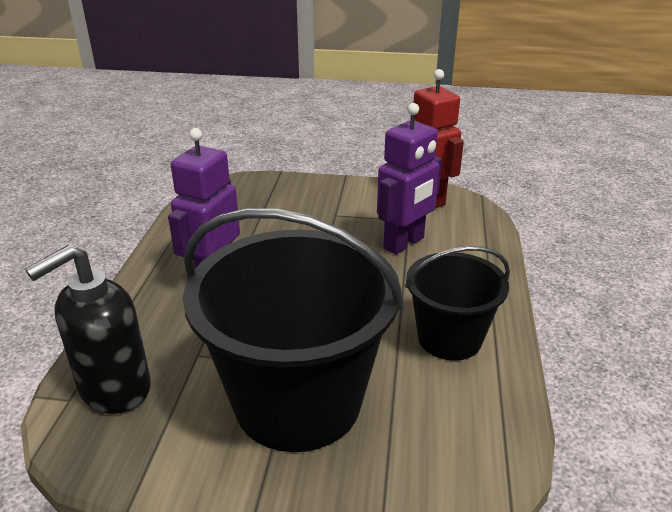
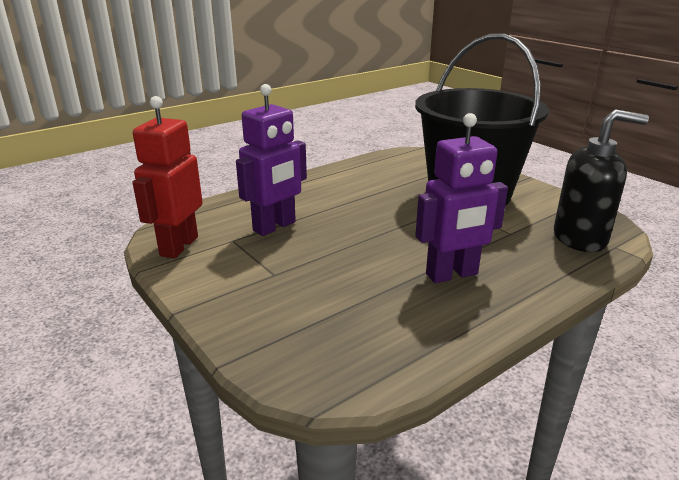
camera: 135 degrees left, 5 degrees down
purple robot [377,103,442,255] -> purple robot turned 135 degrees clockwise [236,84,307,236]
black bucket [405,246,510,360] -> none

